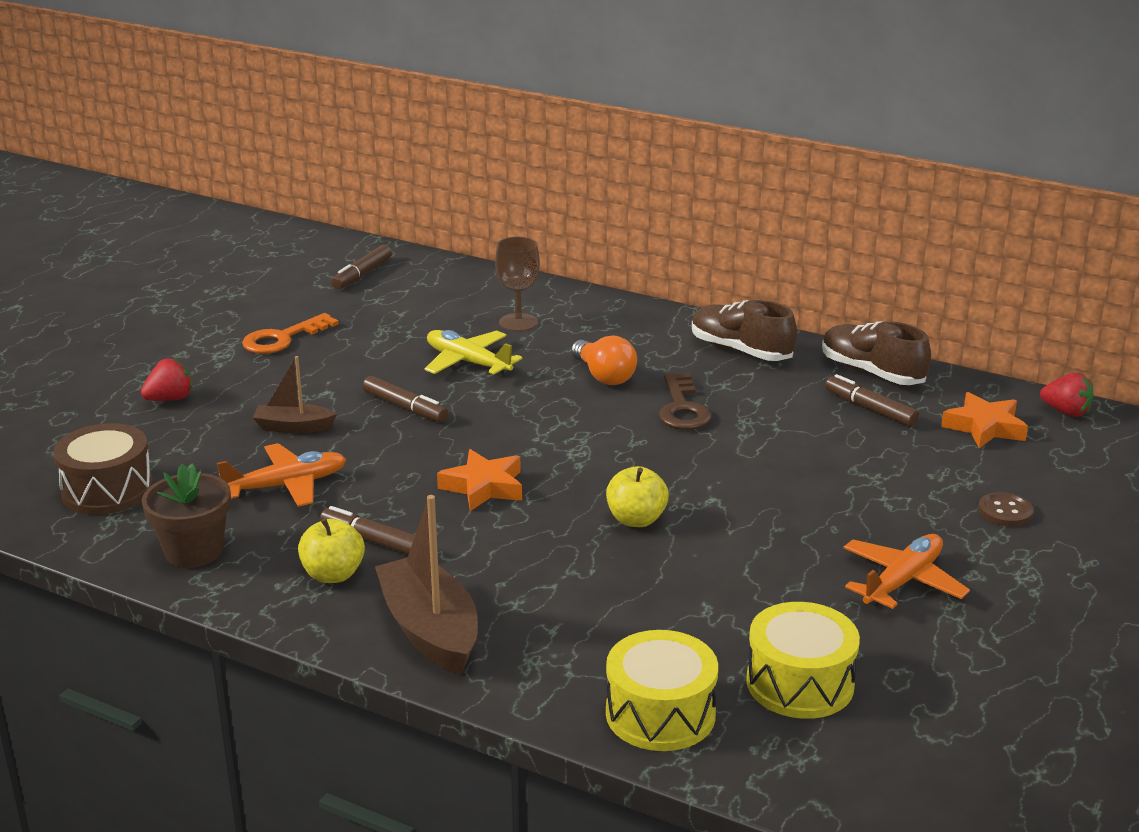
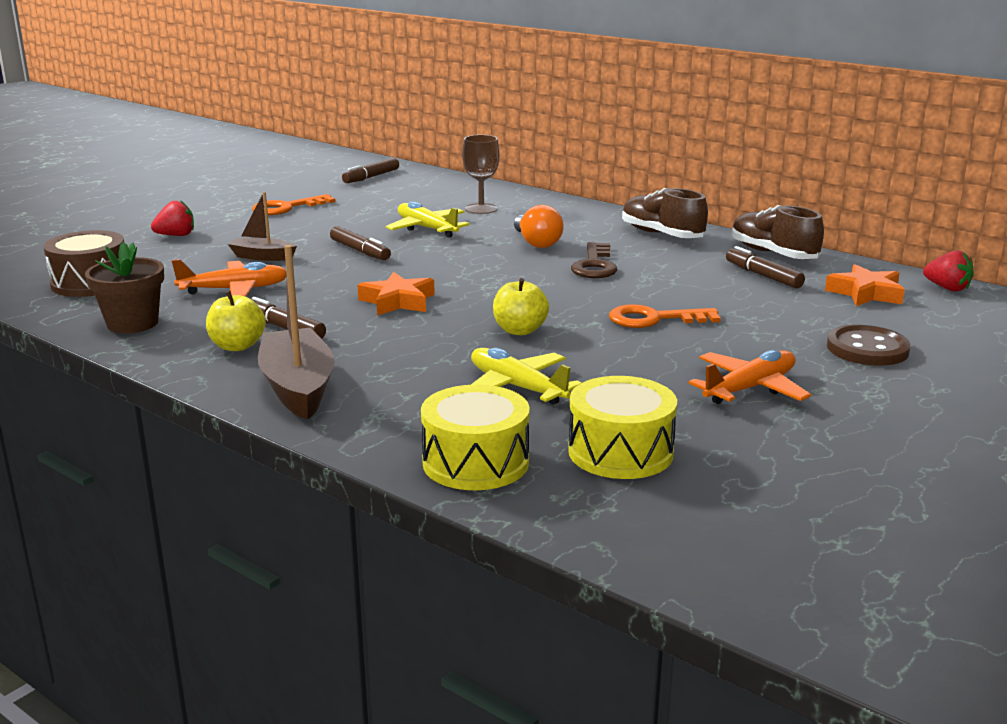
camera: 10 degrees right, 5 degrees down
brown button [978,492,1034,526] -> brown button [827,325,911,366], size x1.58
none -> yellow plane [471,348,582,405]
none -> orange key [609,304,721,328]

